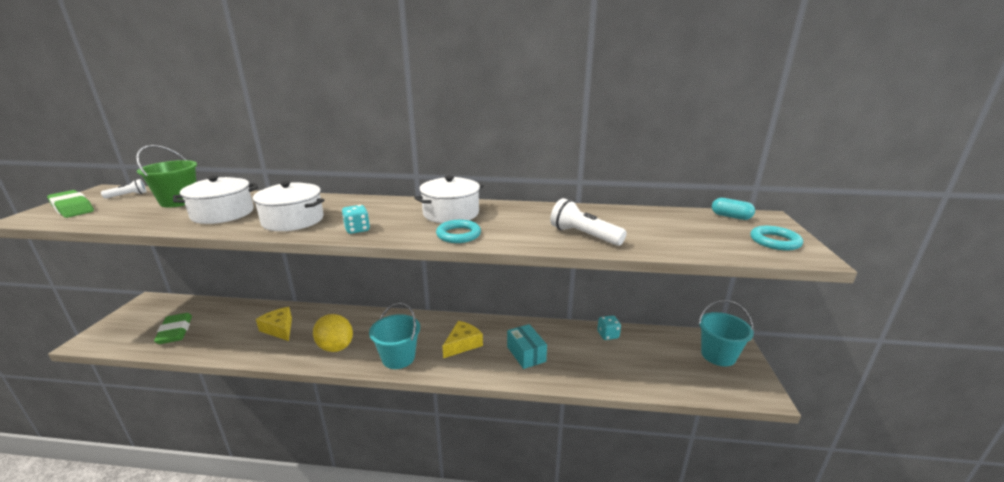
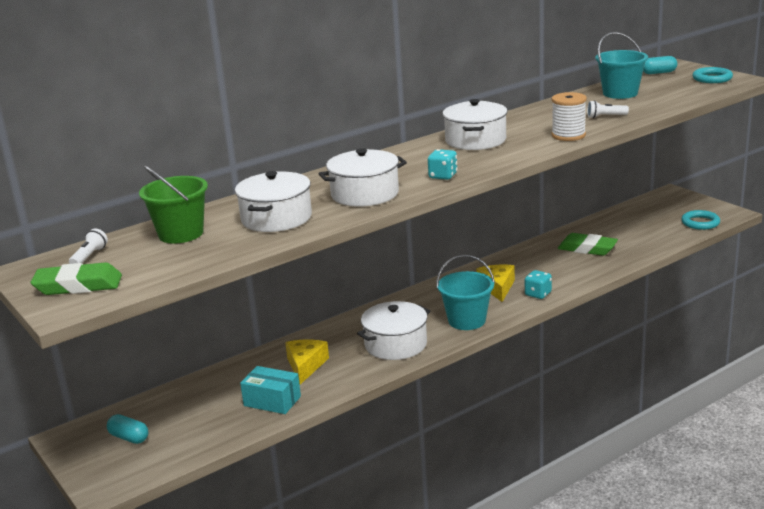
camera: 40 degrees left, 0 degrees up
green eraser [154,313,192,344] -> green eraser moved to [558,233,618,256]
yellow cheese [256,307,292,341] -> yellow cheese turned 90 degrees clockwise [285,340,329,384]
yellow lemon [313,314,353,352] -> white pot [357,301,430,360]
turquoise ring [436,220,481,243] -> turquoise ring moved to [681,210,720,230]
turquoise box [507,324,547,369] -> turquoise box moved to [240,366,301,414]
white flashlight [550,198,627,246] -> white flashlight [587,100,629,118], size x0.57
turquoise dice [597,315,621,340] -> turquoise dice moved to [525,270,552,299]
turquoise bucket [698,300,754,366] -> turquoise bucket moved to [595,32,648,99]
none -> turquoise capsule [107,414,148,444]
none -> white spool [551,92,587,141]

